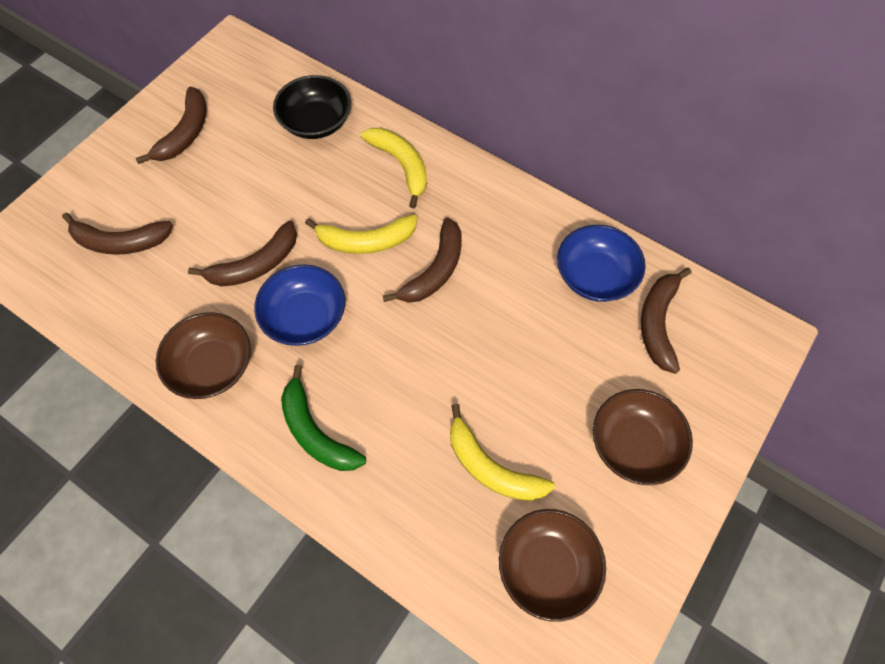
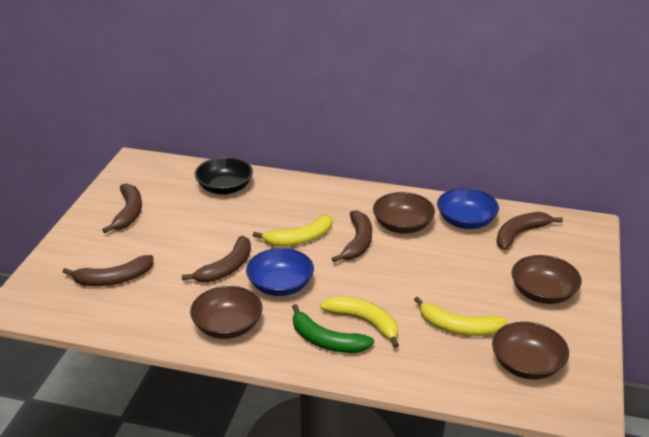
camera: 20 degrees left, 30 degrees down
yellow banana [361,128,427,208] -> yellow banana moved to [320,296,399,348]
brown banana [641,268,692,374] -> brown banana turned 60 degrees clockwise [496,212,563,250]
none -> brown bowl [373,192,435,234]

